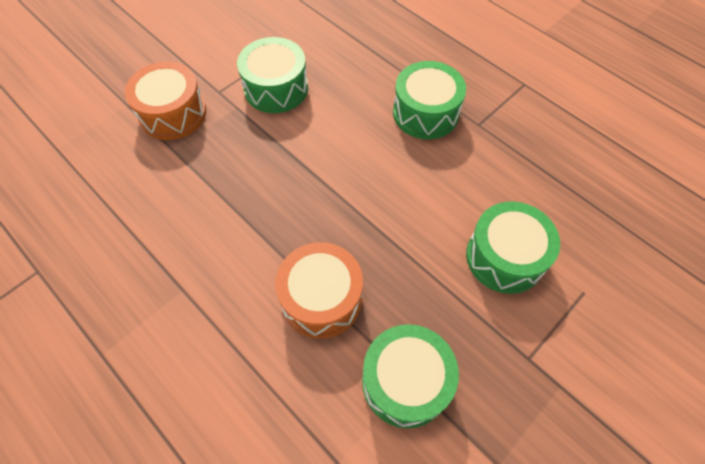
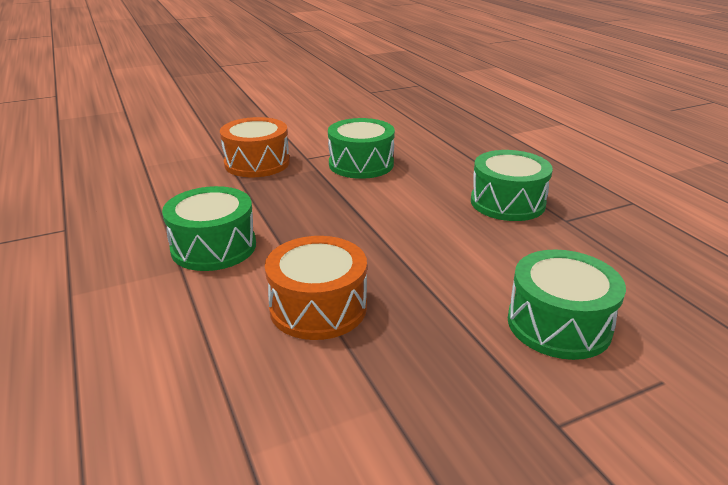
camera: 20 degrees right, 30 degrees down
green drum [362,324,459,428] -> green drum moved to [162,186,256,271]

